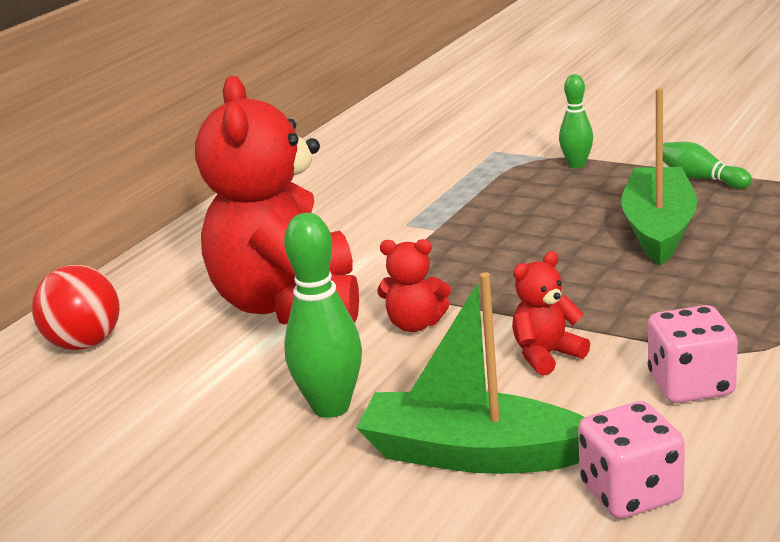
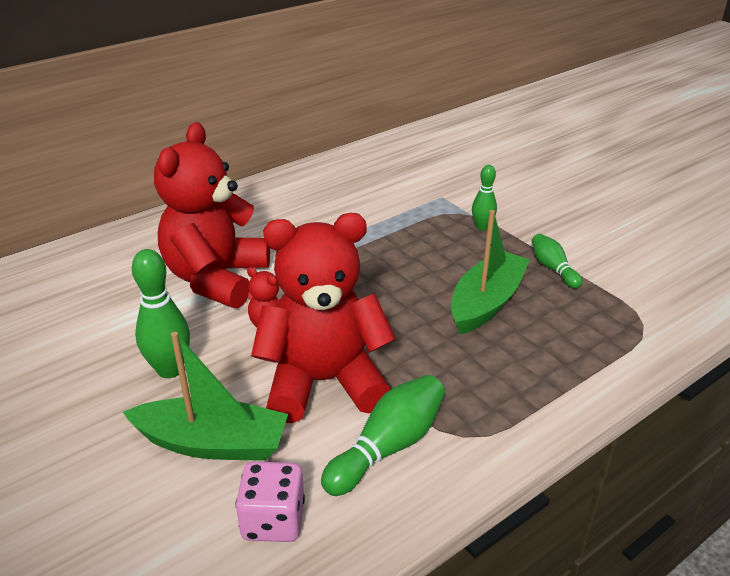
camera: 20 degrees right, 10 degrees up
red ball [32,265,120,350] -> none
green boat [356,272,585,474] -> green boat turned 150 degrees clockwise [123,332,288,461]
red teddy bear [512,251,590,376] -> red teddy bear [251,213,396,423], size x2.42
pink dice [648,305,738,403] -> green bowling pin [321,375,445,496]

